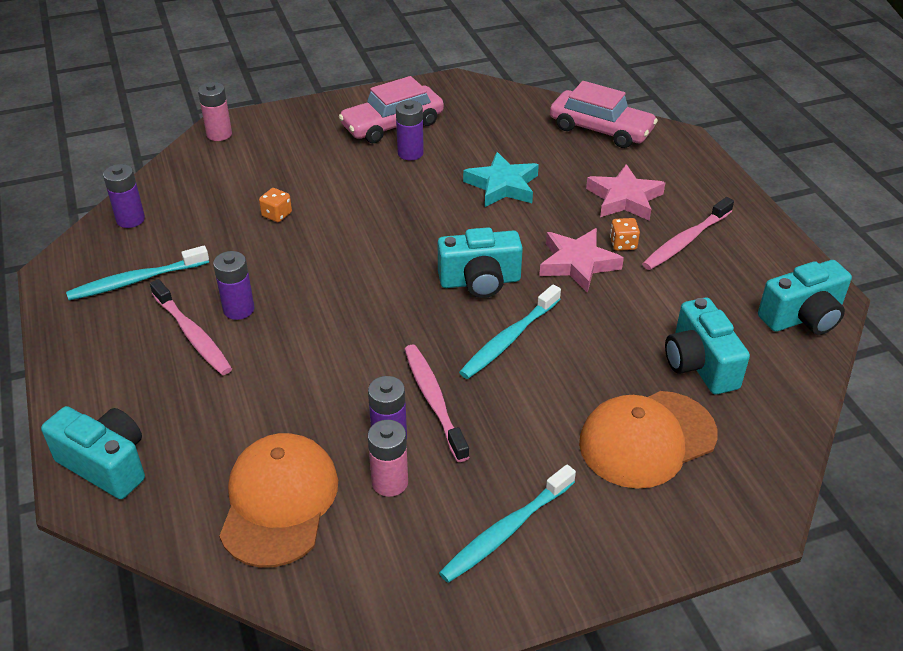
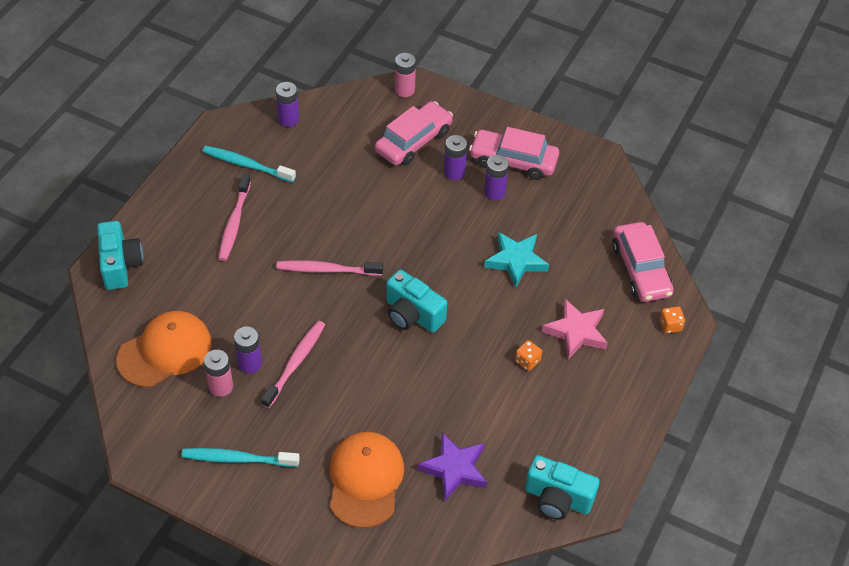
camera: 45 degrees right, 10 degrees up
purple battery [213,251,254,320] -> purple battery moved to [444,135,467,180]
orange dice [259,188,292,222] -> orange dice moved to [660,306,685,333]
turquoise toothbrush [459,285,561,379] -> none
pink star [539,228,624,293] -> none
orange cap [579,391,718,489] -> orange cap turned 75 degrees clockwise [330,432,404,528]
pink toothbrush [642,197,734,270] -> pink toothbrush moved to [276,260,383,276]
turquoise camera [665,298,750,394] -> purple star [417,433,487,501]
none -> pink car [375,101,453,166]

